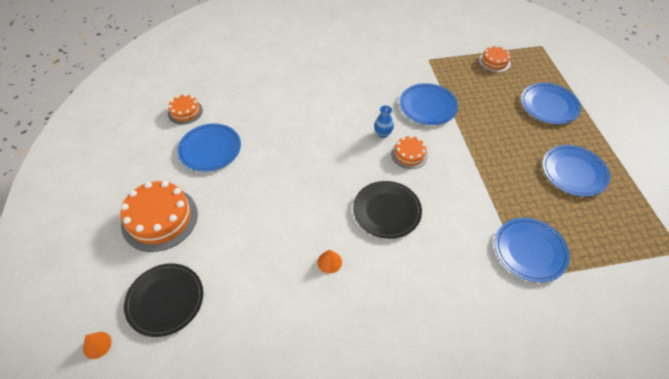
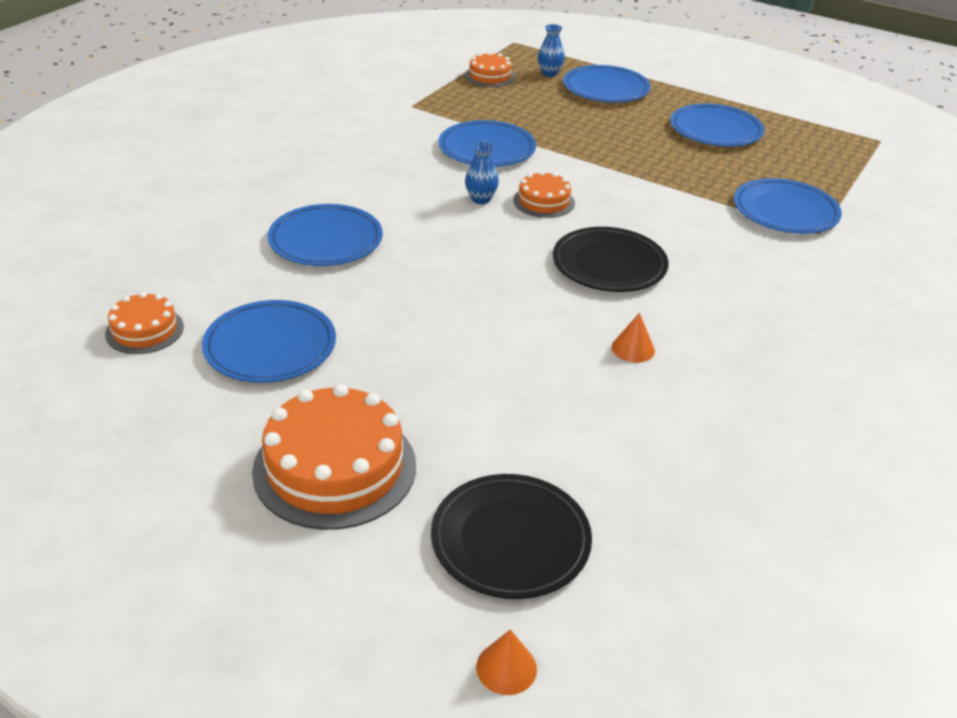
camera: 50 degrees left, 15 degrees down
none -> blue plate [268,204,383,266]
none -> blue vase [538,24,565,77]

